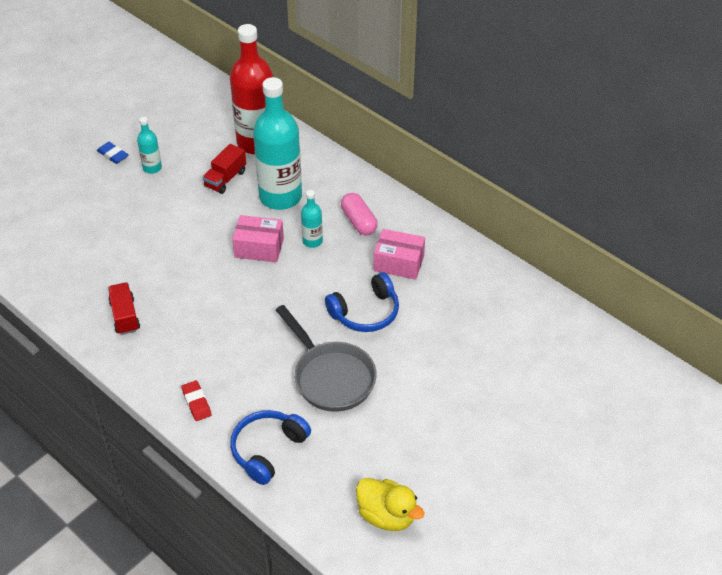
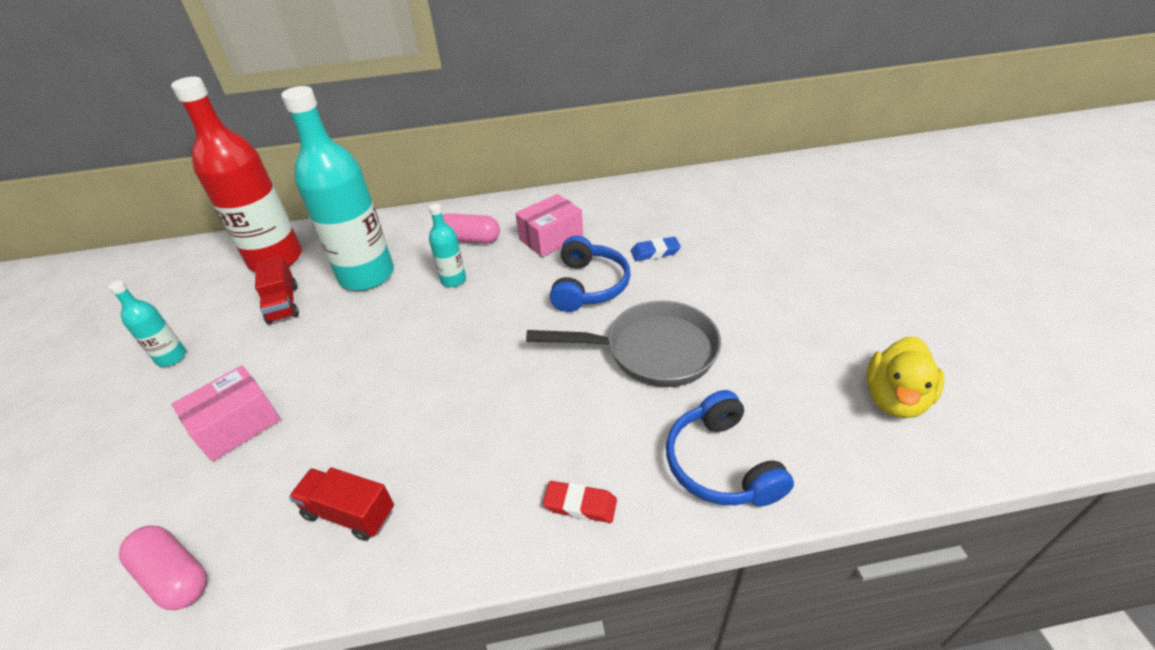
camera: 50 degrees left, 5 degrees down
blue eraser [97,142,129,164] -> blue eraser moved to [631,237,681,261]
pink box [232,215,284,262] -> pink box moved to [172,365,281,462]
yellow duck [356,478,425,531] -> yellow duck turned 135 degrees clockwise [866,337,944,418]
none -> pink capsule [119,525,207,610]

